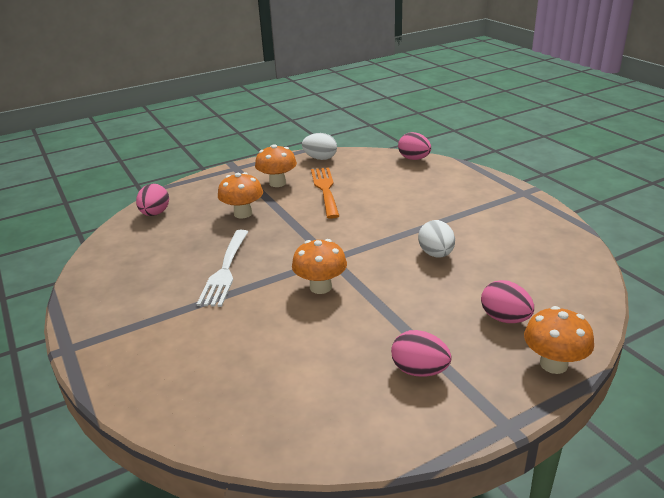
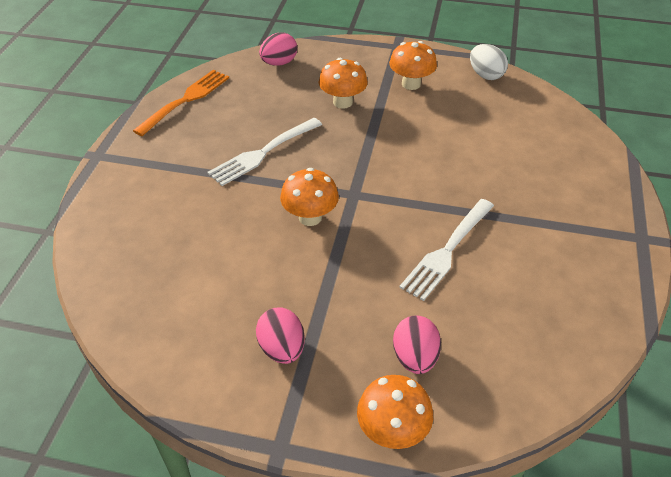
camera: 40 degrees right, 15 degrees up
orange fork [311,167,339,219] -> orange fork moved to [133,70,229,136]
pink egg [398,132,431,160] -> none
white egg [418,220,455,258] -> white fork [399,199,494,301]

